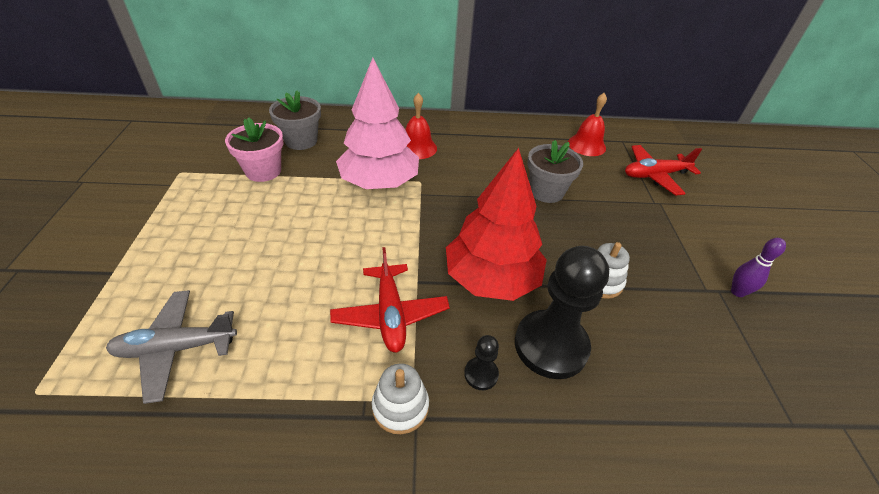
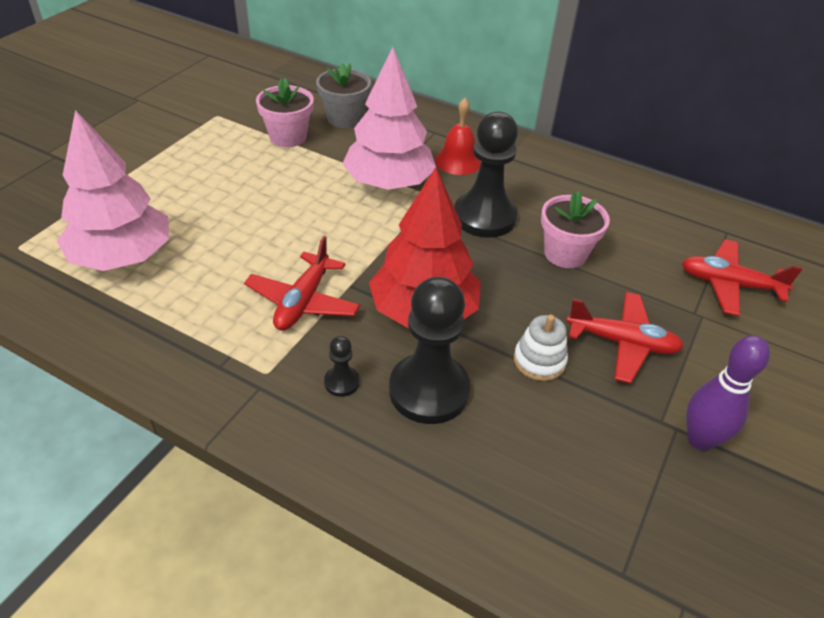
camera: 30 degrees right, 0 degrees up
grey plane [106,290,237,404] -> pink tree [57,110,169,271]
white stacking toy [372,363,429,434] -> none
grey flower pot [527,140,583,203] -> pink flower pot [541,191,610,268]
red bell [568,93,607,156] -> none
purple bowling pin [731,238,786,297] -> purple bowling pin [686,335,770,451], size x1.55
none -> black pawn [454,112,518,238]
none -> red plane [566,292,684,383]

